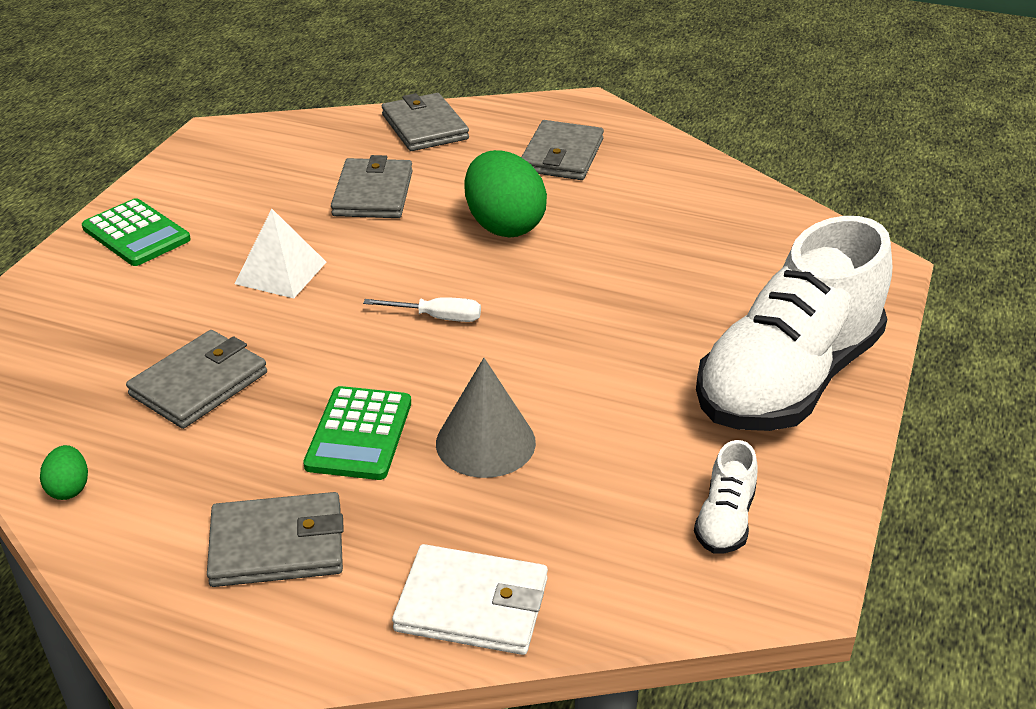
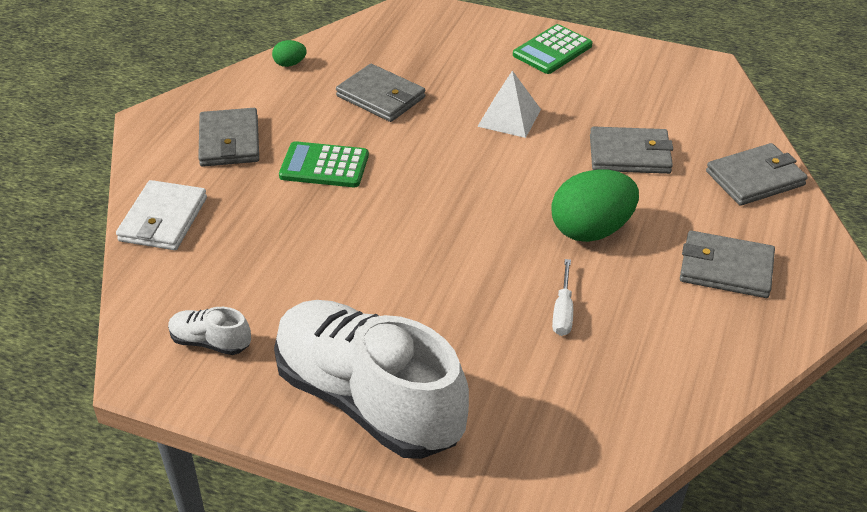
camera: 90 degrees right, 5 degrees up
white screwdriver [363,297,481,322] -> white screwdriver moved to [552,259,573,336]
grey cone [436,358,536,478] -> none

